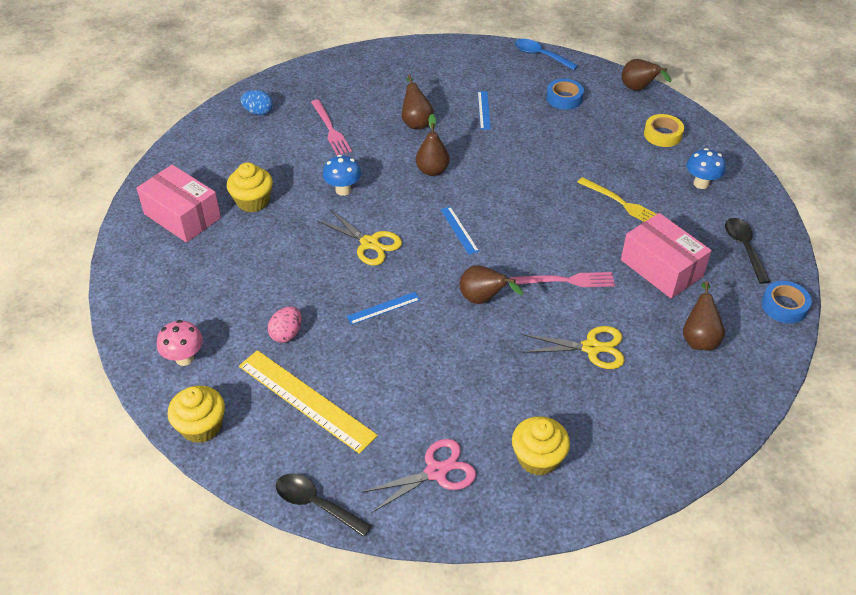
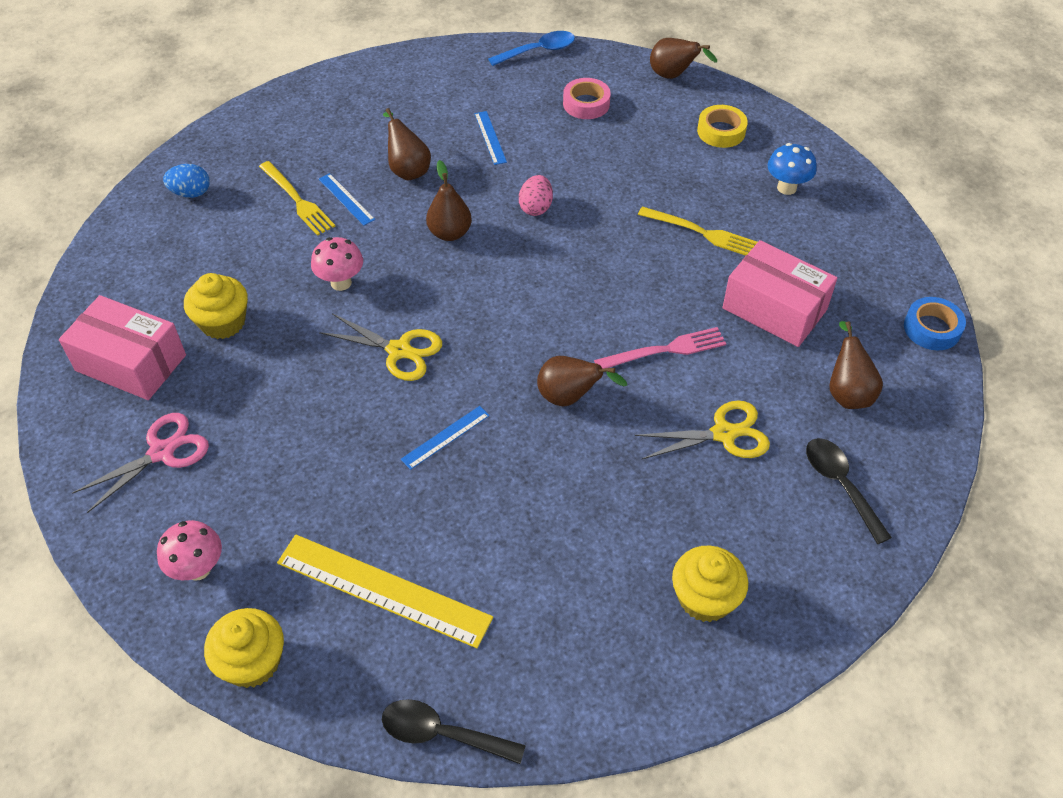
camera: 15 degrees left, 5 degrees up
pink egg [268,306,302,343] -> pink egg moved to [519,175,553,216]
pink fork [311,100,352,156] -> yellow fork [259,161,335,236]
blue mushroom [323,155,361,196] -> pink mushroom [311,237,363,291]
pink scissors [361,439,476,513] -> pink scissors moved to [72,413,209,513]
blue ruler [440,207,479,255] -> blue ruler moved to [319,173,375,225]
blue spoon [515,39,578,70] -> blue spoon turned 135 degrees clockwise [488,31,575,66]
blue tape [546,79,584,110] -> pink tape [563,78,611,119]
black spoon [725,218,770,284] -> black spoon moved to [806,438,892,544]

